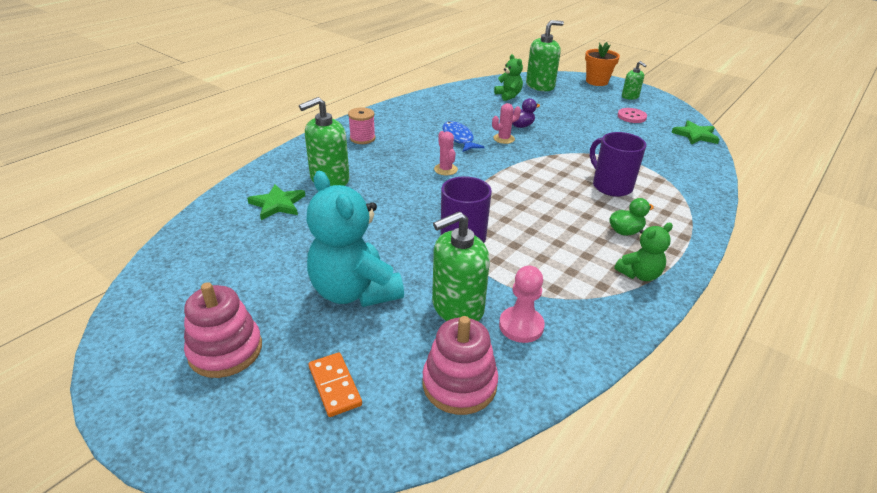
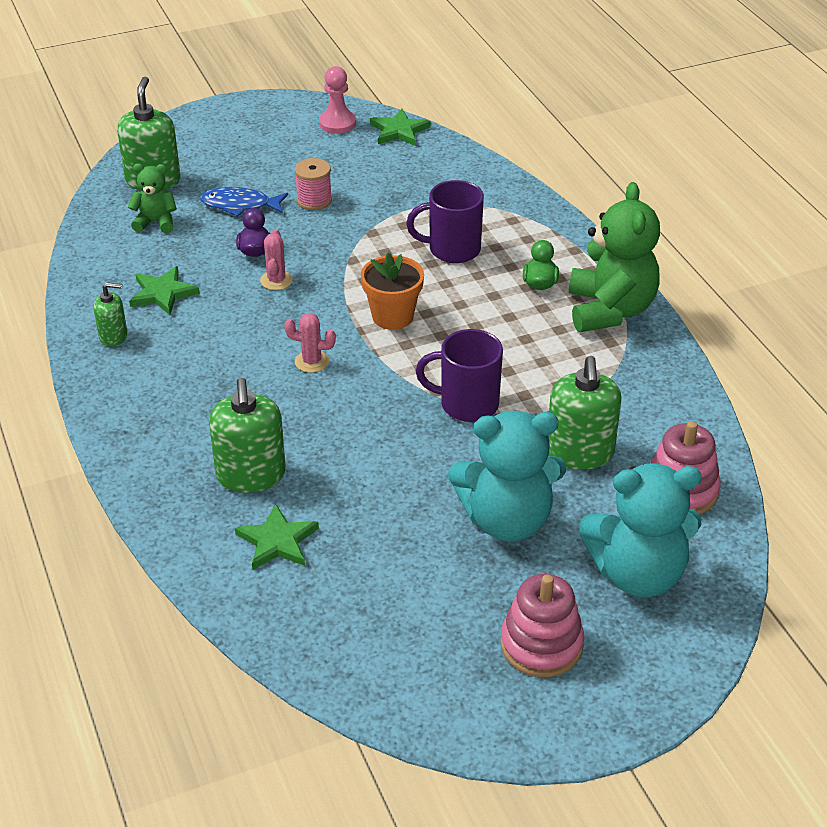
camera: 60 degrees left, 5 degrees up
orange domino [309,352,362,417] -> turquoise teddy bear [579,463,702,597]
pink spool [348,107,375,144] -> pink spool moved to [295,158,332,210]
blue fish [442,121,484,152] -> blue fish moved to [200,187,288,217]
pink pawn [499,265,545,343] -> pink pawn moved to [319,66,356,134]
orange flower pot [585,42,620,86] -> orange flower pot moved to [361,253,424,330]
green teddy bear [614,223,673,281] -> green teddy bear [569,182,660,332], size x1.93
pink button [618,108,647,123] -> none
green soap dispenser [622,61,647,100] -> green soap dispenser moved to [94,282,127,347]
none -> green star [129,266,200,315]

